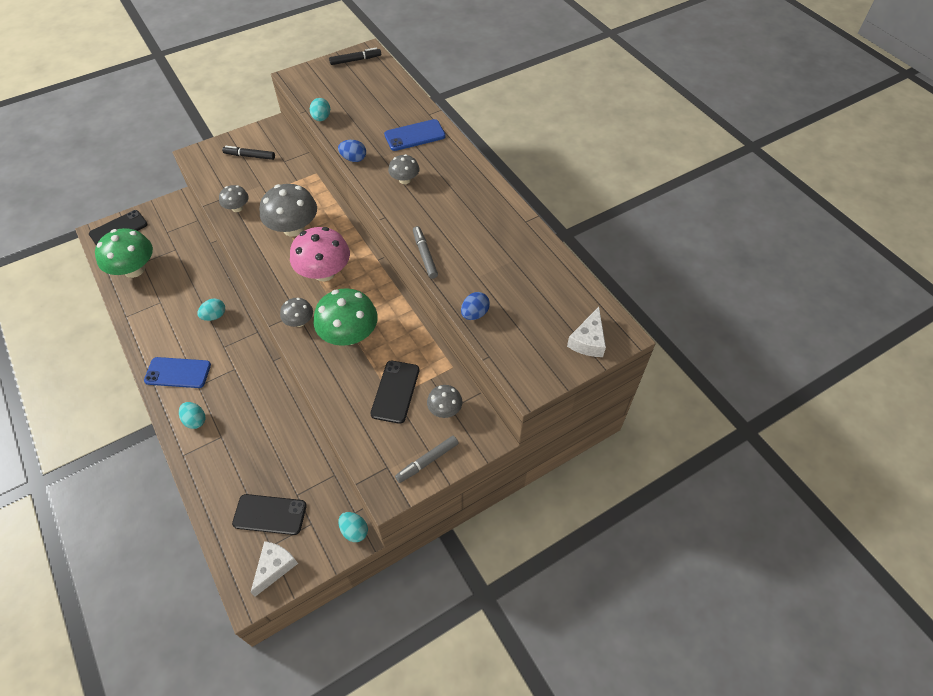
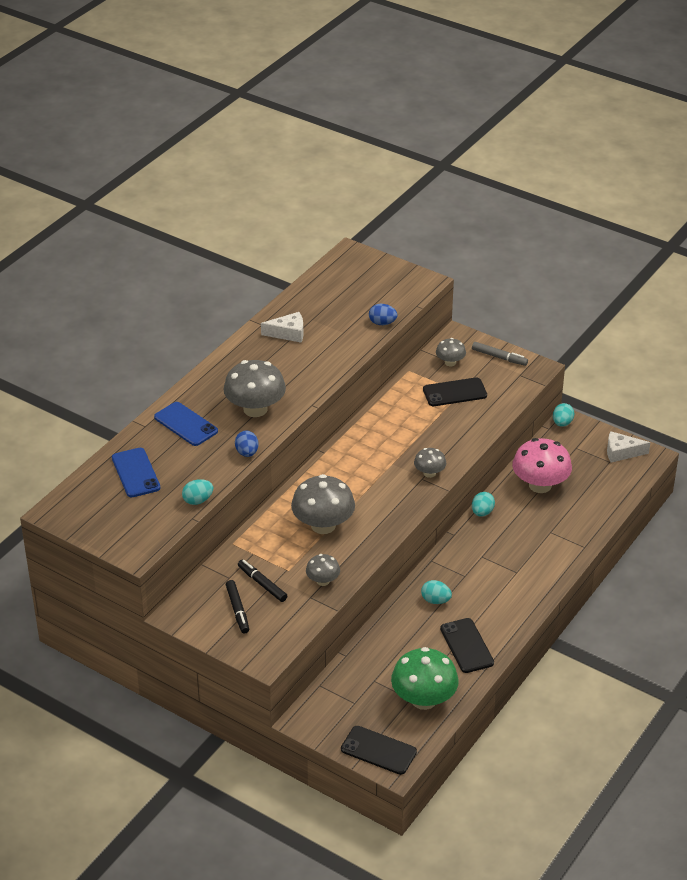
camera: 115 degrees left, 15 degrees down
blue phone [144,357,211,388] -> blue phone moved to [112,448,160,497]
turquoise egg [179,402,205,429] -> turquoise egg moved to [472,492,495,517]
black phone [232,494,307,535] -> black phone moved to [440,618,494,673]
pink mushroom [290,227,350,282] -> pink mushroom moved to [512,438,572,493]
green mushroom [314,288,378,346] -> none
black marker [329,48,381,65] -> black marker moved to [238,560,287,602]
grey mushroom [388,154,420,184] -> grey mushroom [223,360,286,417], size x1.90
grey marker [413,226,438,279] -> none
white cheese [567,307,606,357] -> white cheese moved to [261,312,303,343]

